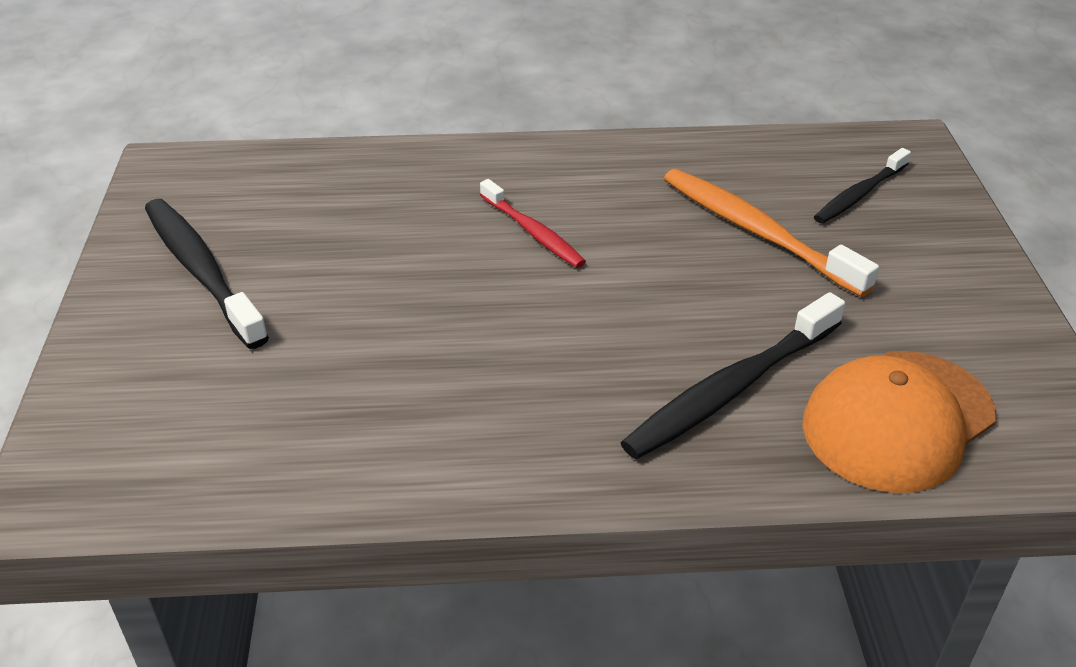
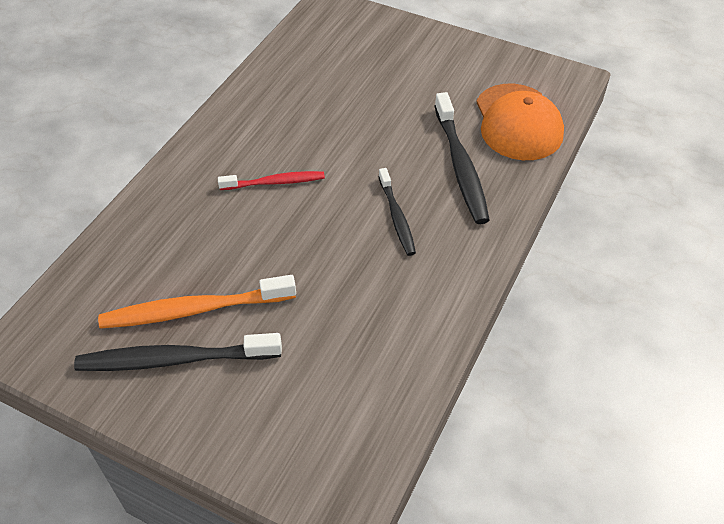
camera: 60 degrees left, 10 degrees up
orange toothbrush [664,169,879,297] -> orange toothbrush moved to [98,275,296,329]
black toothbrush [814,148,911,223] -> black toothbrush moved to [378,168,416,256]

